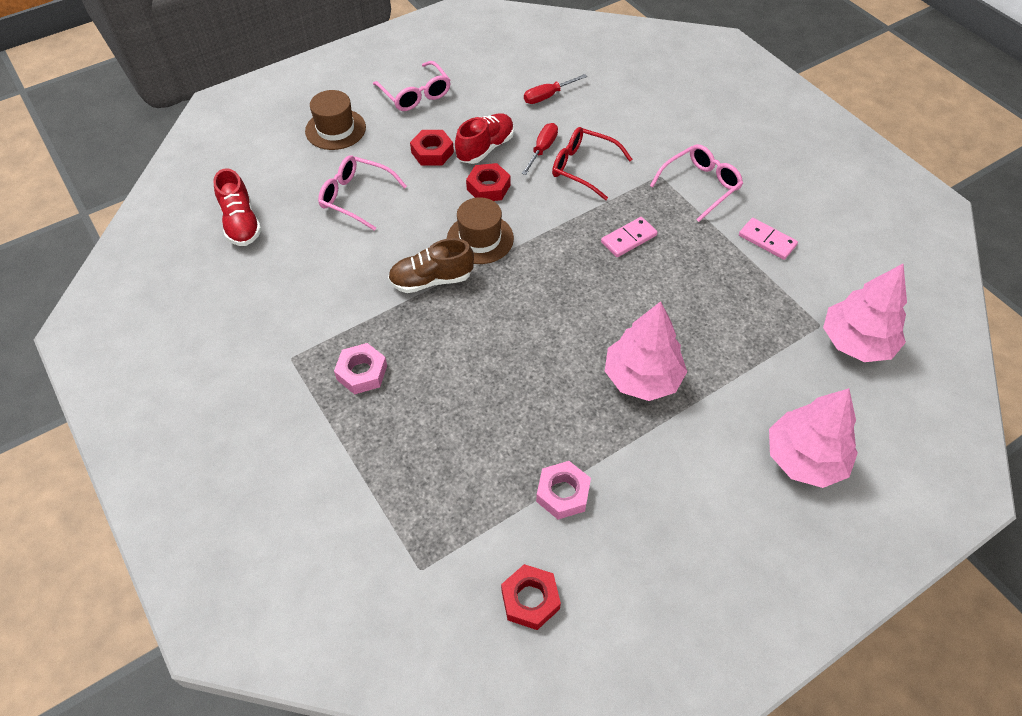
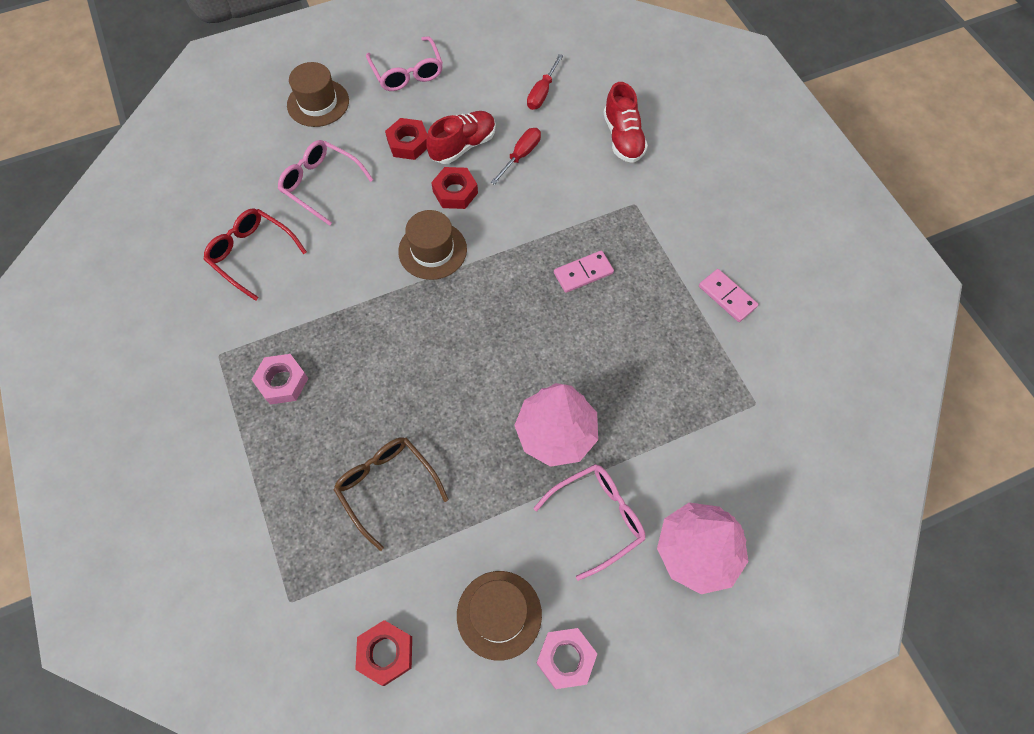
camera: 10 degrees right, 10 degrees up
red shoe [213,168,262,246] -> red shoe moved to [603,82,648,163]
brown shoe [388,238,474,293] -> none
red screwdriver [524,74,587,104] -> red screwdriver turned 45 degrees counterclockwise [527,54,563,110]
pink nut [536,461,591,520] -> pink nut moved to [537,628,597,689]
red glasses [552,127,633,200] -> red glasses moved to [204,208,307,301]
pink glasses [650,144,743,222] -> pink glasses moved to [534,464,646,581]
pink tree [823,264,907,362] -> none
none -> brown glasses [333,437,449,551]
none -> brown hat [457,571,542,661]

